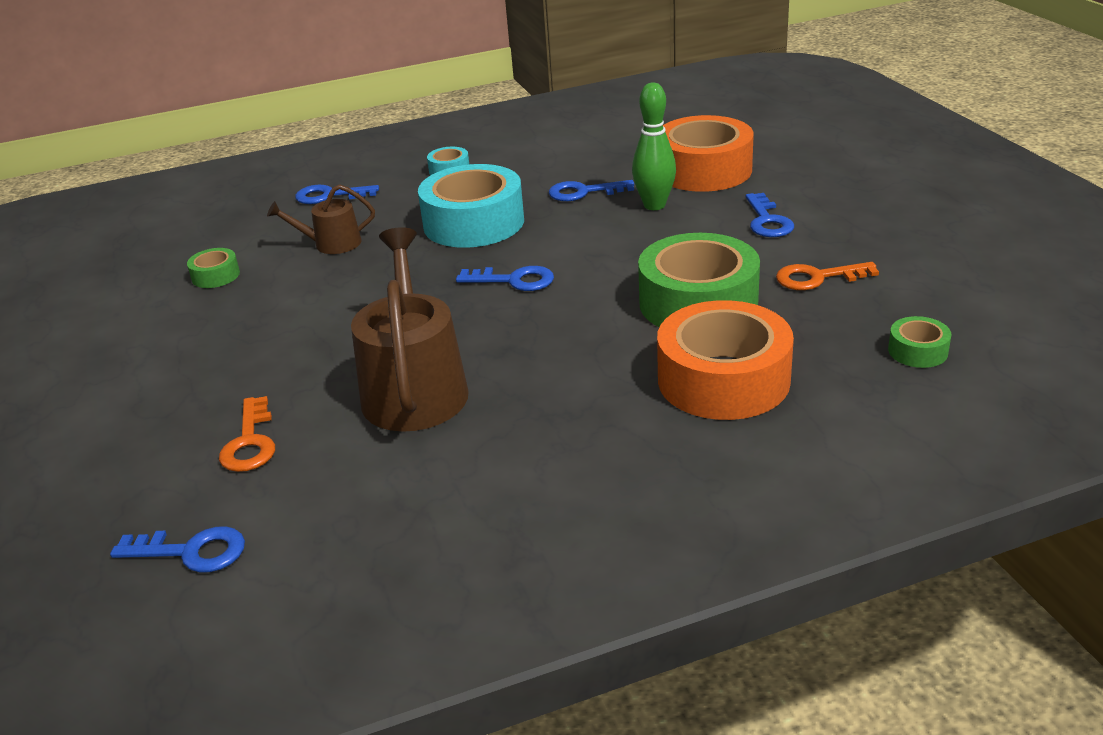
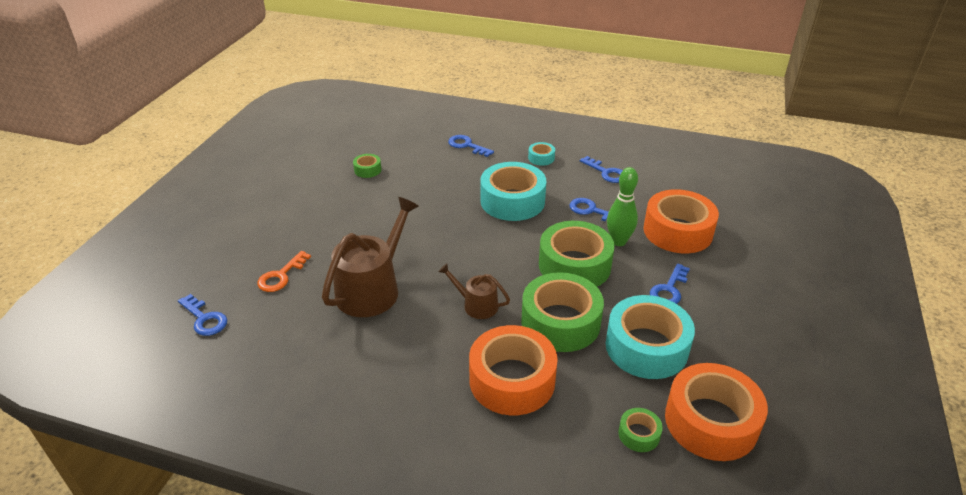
camera: 35 degrees right, 5 degrees up
brown watering can [267,184,375,254] -> brown watering can moved to [438,264,510,319]
blue key [456,266,554,291] -> blue key moved to [580,156,623,183]
orange key [776,262,879,290] -> turquoise tape [606,295,695,379]
none -> green tape [539,221,615,287]
none -> orange tape [665,363,768,461]

